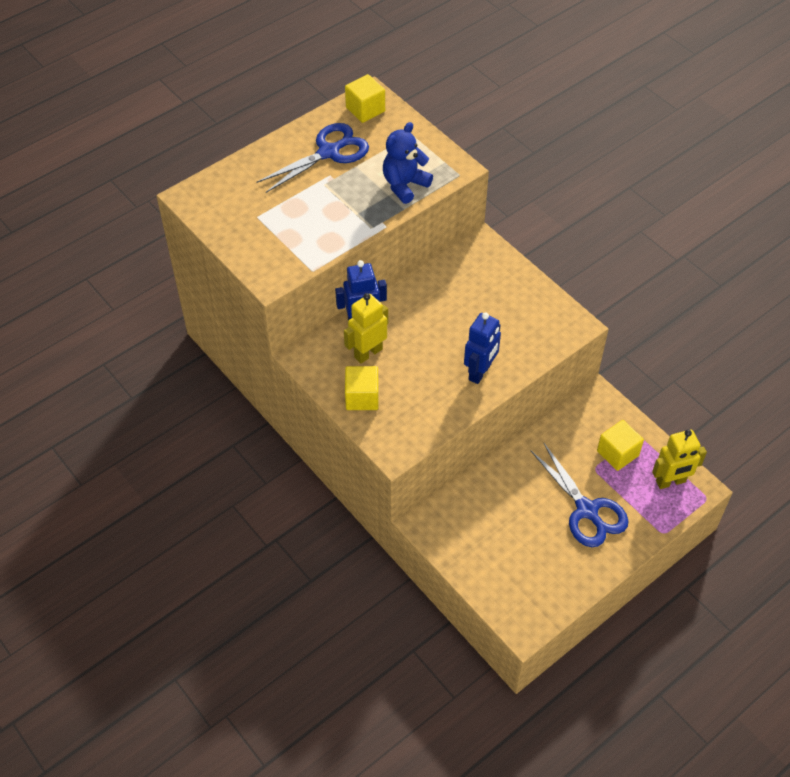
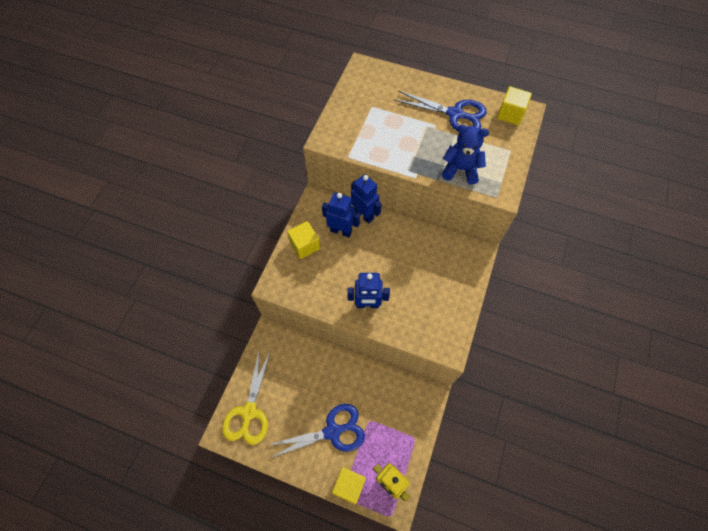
camera: 60 degrees right, 10 degrees up
yellow robot [344,293,388,364] -> blue robot [322,193,360,237]
blue scissors [530,443,629,547] -> blue scissors turned 135 degrees counterclockwise [269,404,365,458]
yellow cube [597,420,644,471] -> yellow cube moved to [332,467,366,504]
none -> yellow scissors [222,348,271,445]

